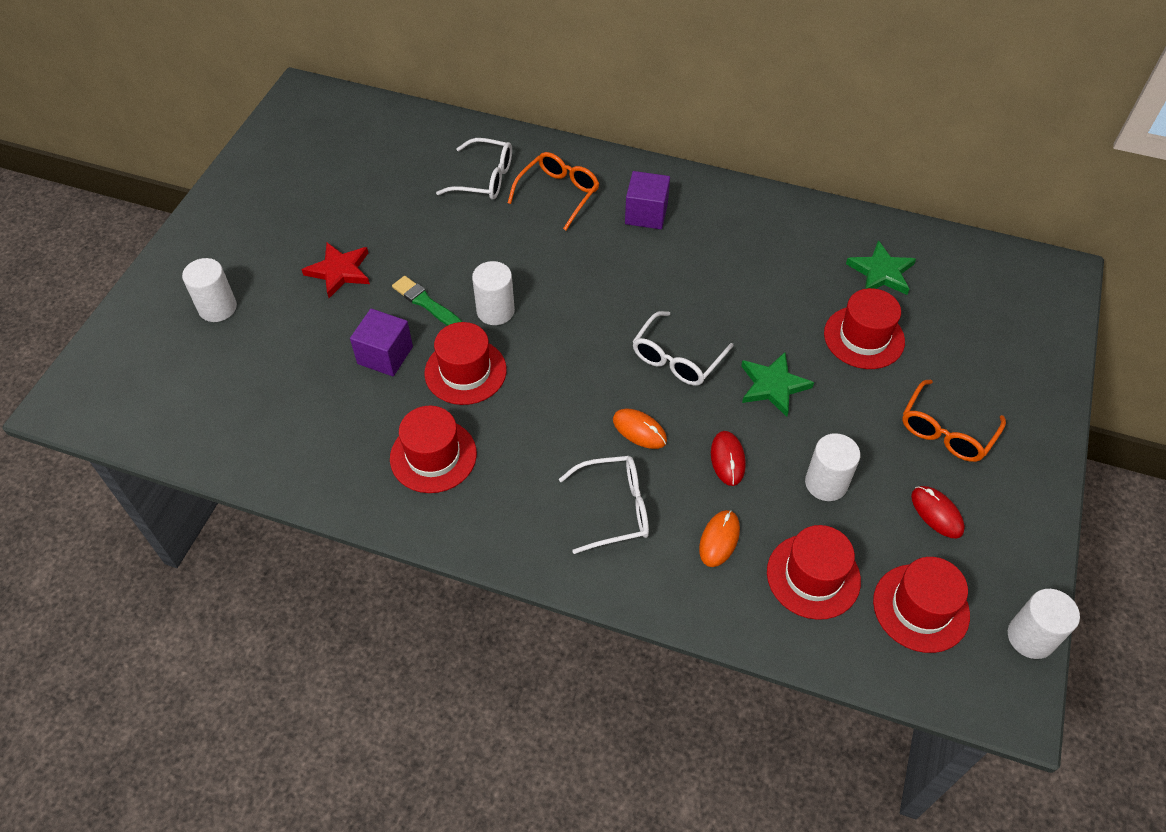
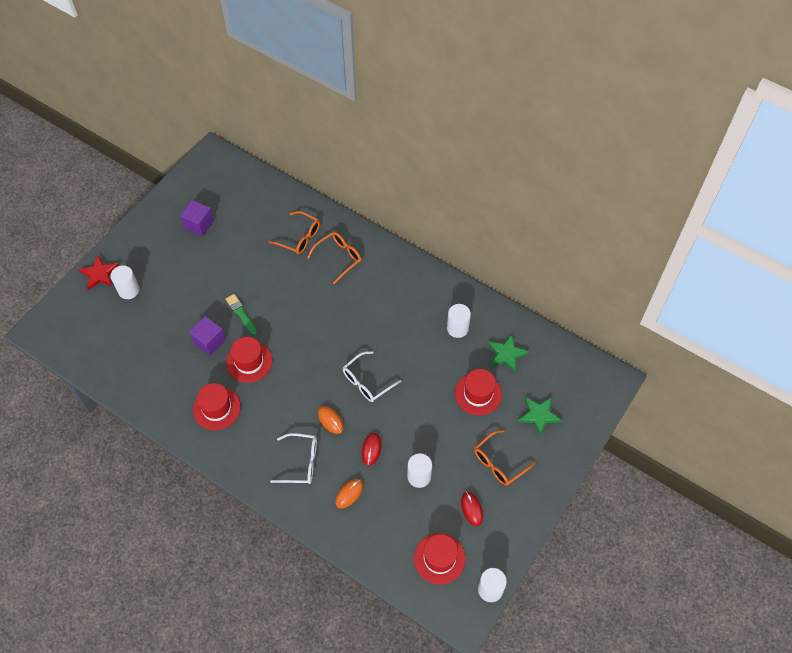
camera: 15 degrees right, 5 degrees up
red star [301,242,370,298] -> red star moved to [78,255,119,290]
white glasses [436,138,512,200] -> orange glasses [269,211,320,254]
white cylinder [472,261,515,325] -> white cylinder moved to [447,304,471,338]
purple cube [625,171,670,229] -> purple cube moved to [180,200,214,236]
green star [741,352,814,417] -> green star moved to [518,397,562,436]
red hat [767,525,861,620] -> none

